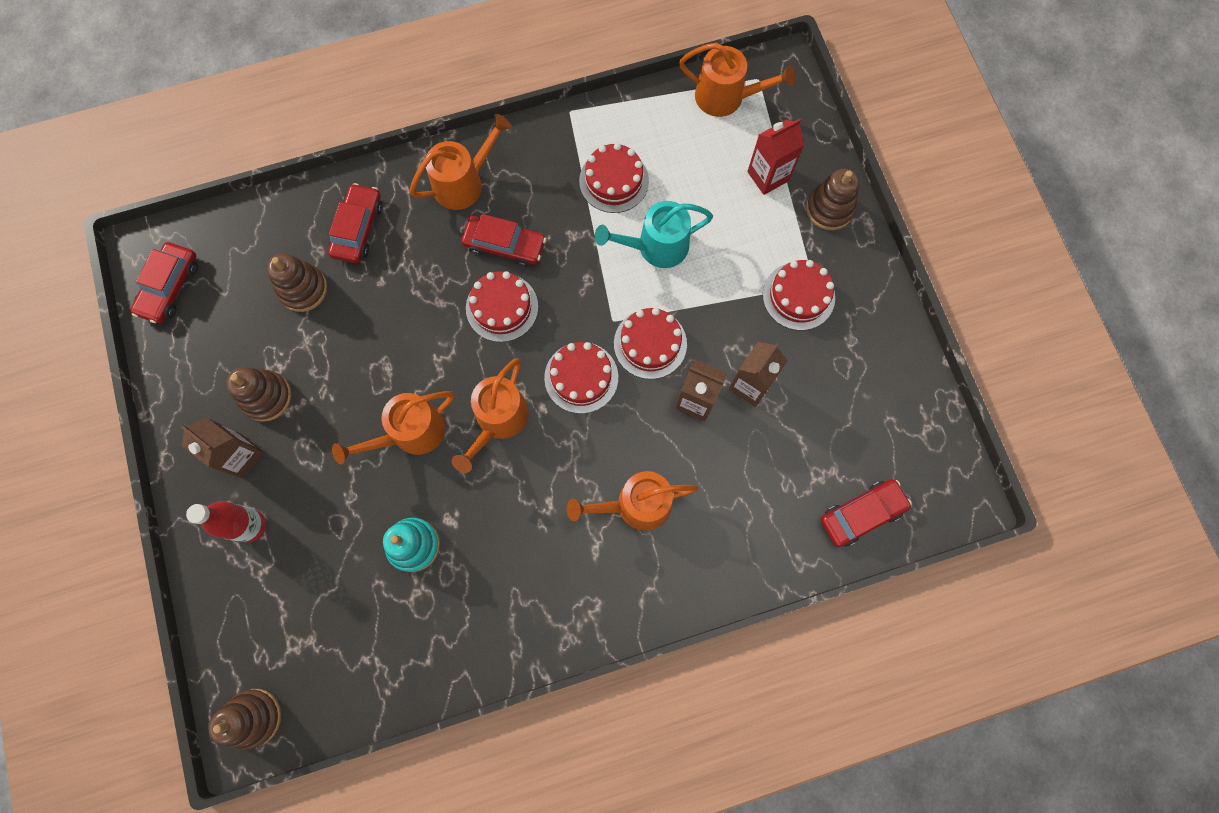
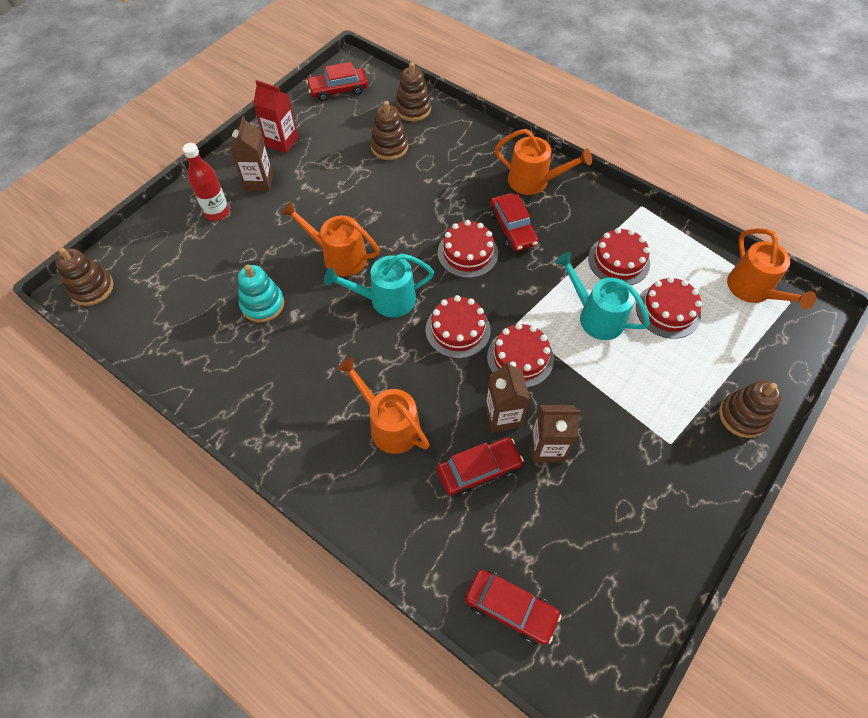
camera: 55 degrees right, 15 degrees down
brown stacking toy [226,367,291,422] -> brown stacking toy moved to [395,62,431,121]
red car [328,183,382,263] -> red car moved to [437,437,524,496]
orange watering can [452,358,529,473] -> turquoise watering can [324,254,434,317]
red carton [747,118,804,195] -> red carton moved to [253,80,298,153]
red cake [763,260,835,330] -> red cake moved to [636,277,702,339]

